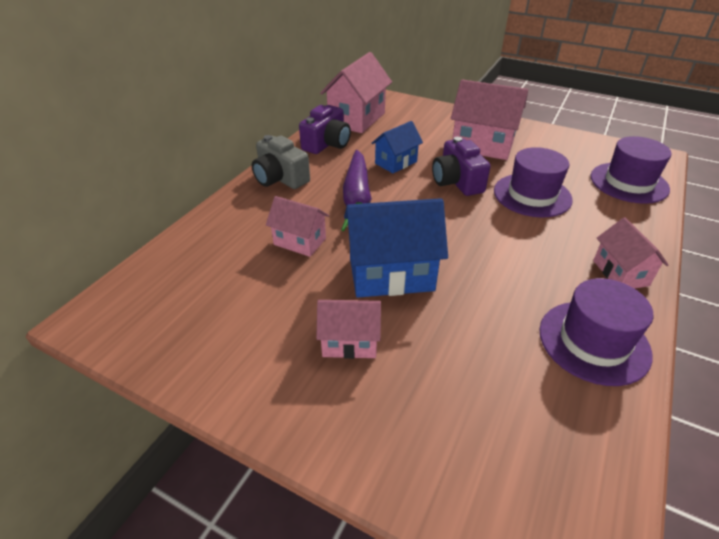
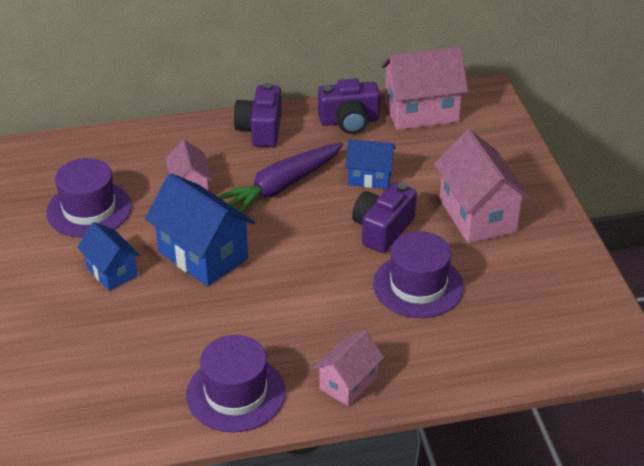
camera: 50 degrees right, 0 degrees up
grey camera [252,135,310,189] -> purple camera [234,83,282,147]
pink house [316,300,381,359] -> blue house [77,222,140,291]
purple hat [591,136,671,204] -> purple hat moved to [46,158,132,238]

